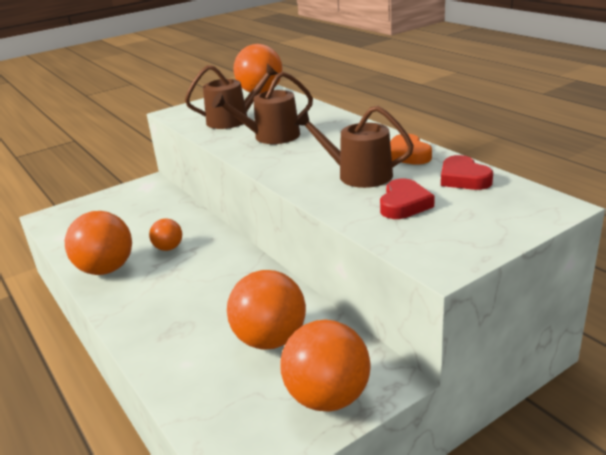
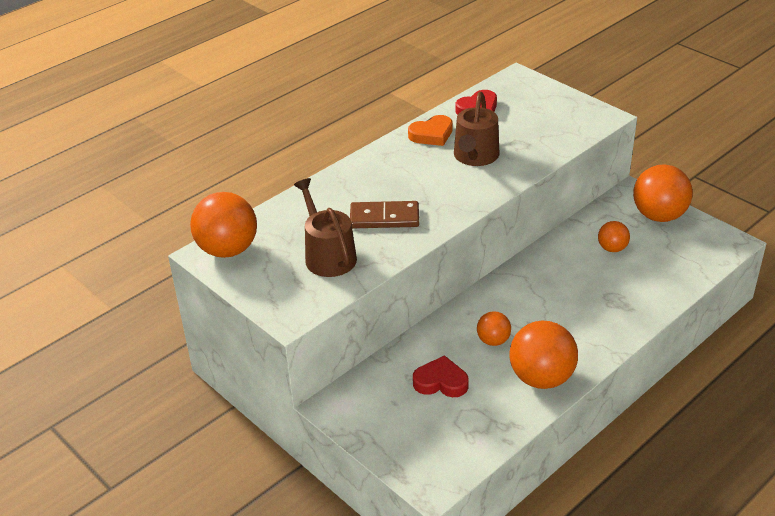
camera: 100 degrees left, 10 degrees up
brown watering can [212,72,313,144] -> brown domino [350,201,419,228]
orange ball [227,270,306,350] -> orange ball [598,221,630,252], size x0.53
red heart [380,179,435,219] -> red heart moved to [413,355,469,397]

